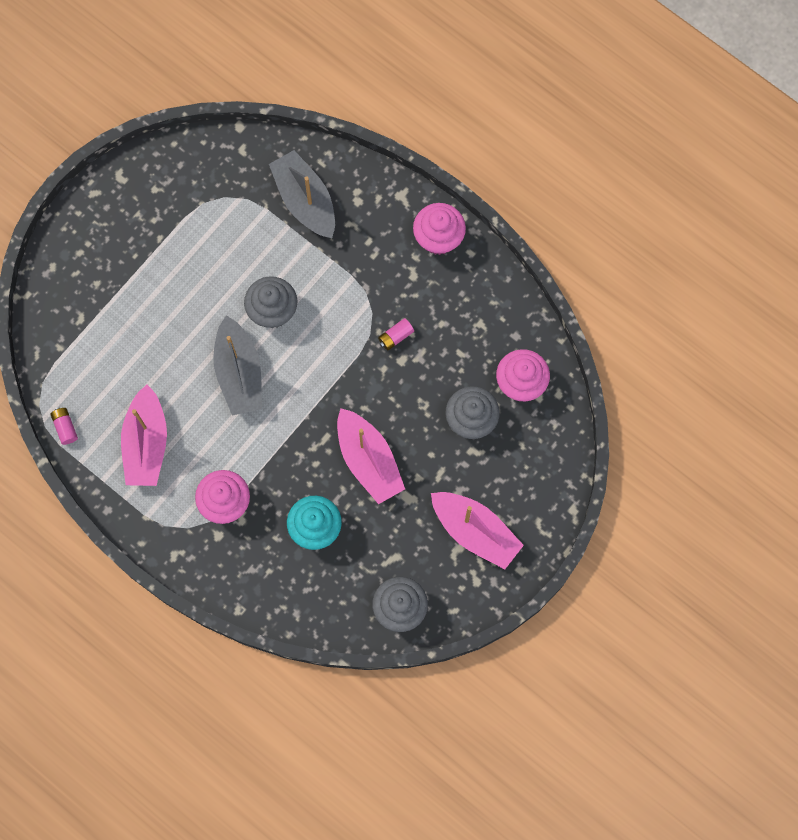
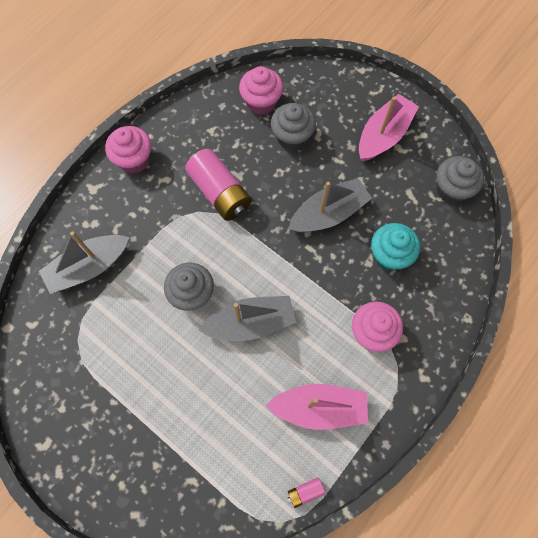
camera: 90 degrees left, 5 degrees down
pink boat [337,408,405,504] -> grey boat [288,178,372,233]
pink battery [378,318,414,350] -> pink battery [185,149,252,221], size x2.34

